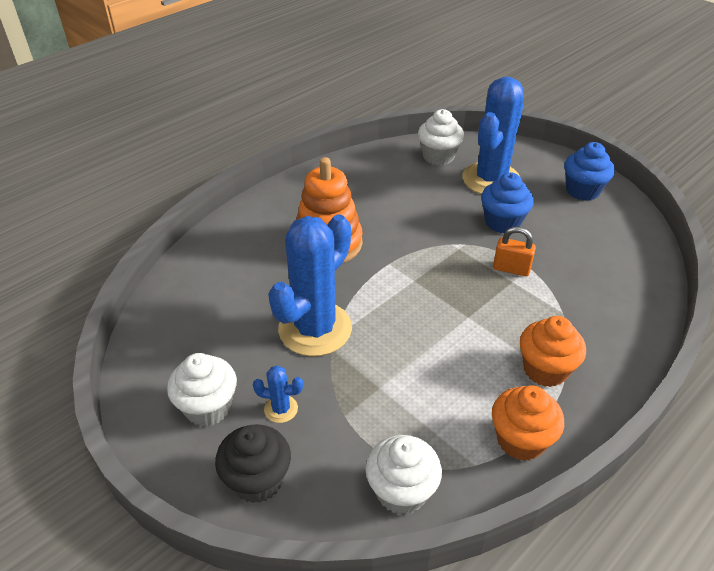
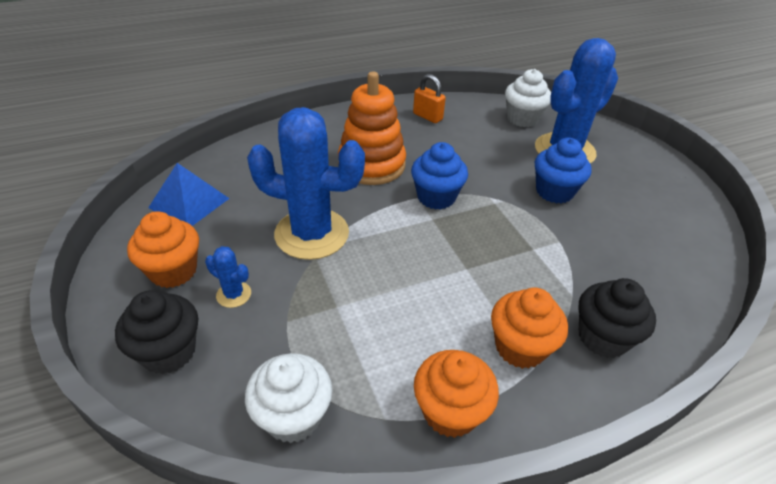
camera: 20 degrees right, 0 degrees up
white cupcake [167,353,237,426] -> orange cupcake [127,211,199,288]
blue cactus [268,214,352,356] -> blue cactus turned 45 degrees clockwise [247,107,365,260]
orange padlock [493,227,536,276] -> orange padlock moved to [413,74,446,123]
blue cupcake [564,142,615,201] -> blue cupcake moved to [411,142,468,210]
none -> blue pyramid [148,163,230,226]
none -> black cupcake [579,278,656,358]

